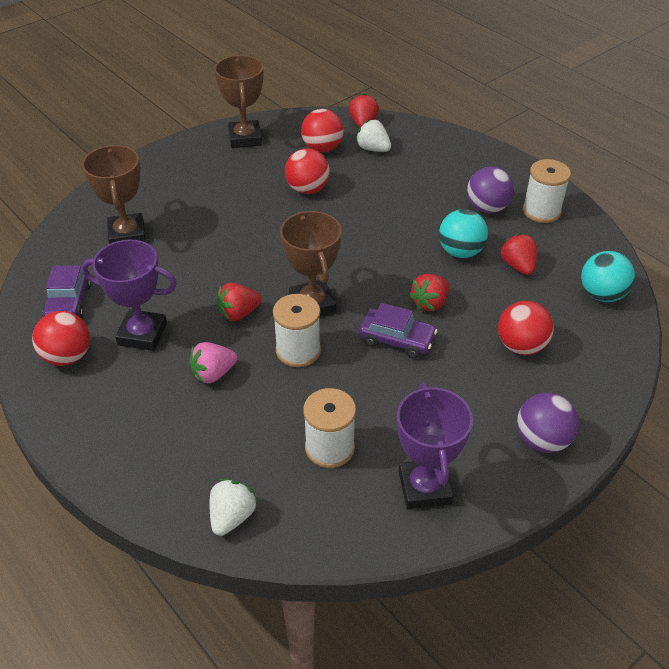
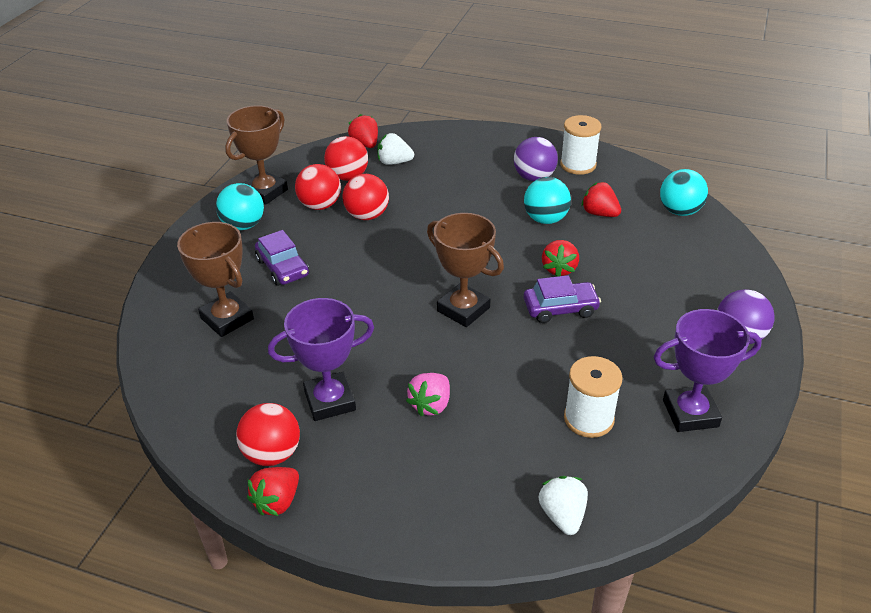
camera: 30 degrees left, 5 degrees down
purple car [42,265,91,319] -> purple car moved to [255,230,309,286]
brown trophy [214,55,264,148] -> brown trophy turned 75 degrees clockwise [225,105,288,205]
red strawberry [217,282,262,321] -> red strawberry moved to [247,467,299,516]
white spool [273,294,321,367] -> none
purple trophy [397,383,473,509] -> purple trophy turned 60 degrees counterclockwise [654,309,762,432]
red ball [498,301,554,355] -> red ball moved to [295,164,341,210]
none -> turquoise ball [216,183,264,230]

